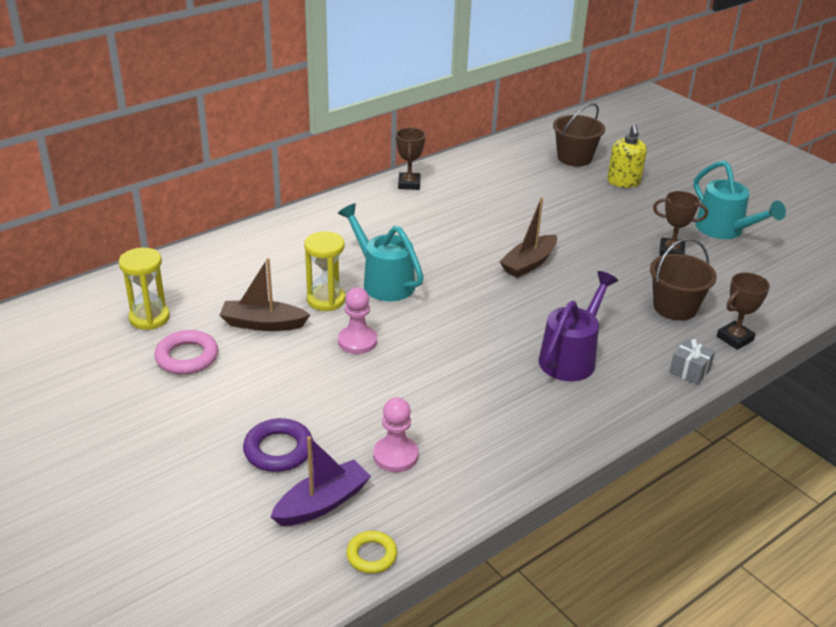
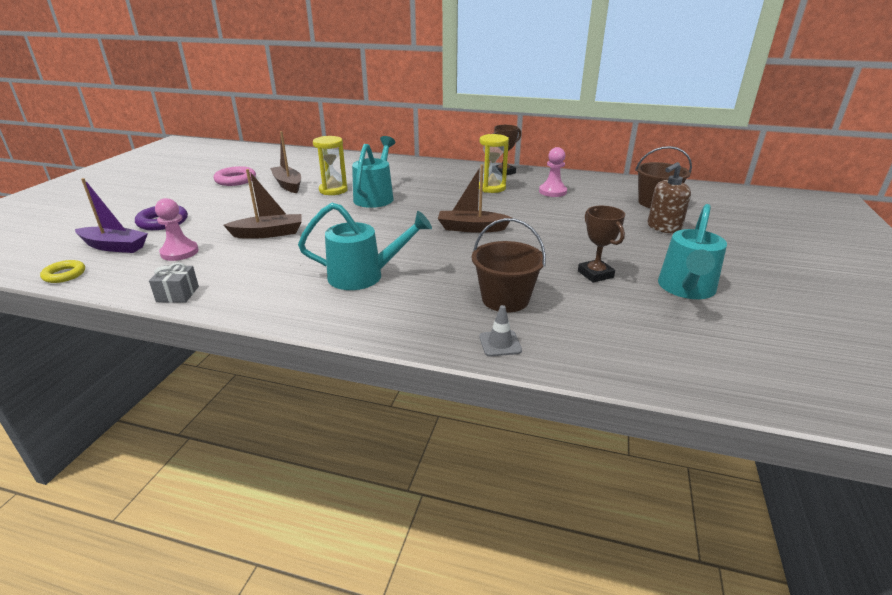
camera: 55 degrees right, 5 degrees down
yellow hourglass [119,248,170,330] -> yellow hourglass moved to [479,134,509,193]
pink pawn [338,287,377,354] -> pink pawn moved to [539,147,567,197]
purple watering can [539,271,618,381] -> turquoise watering can [298,203,432,290]
yellow soap dispenser [607,124,647,188] -> brown soap dispenser [648,162,691,233]
grey gift [669,339,715,385] -> grey gift moved to [149,263,199,303]
brown trophy [717,273,770,350] -> grey traffic cone [479,305,522,356]
none -> brown boat [223,169,302,239]

